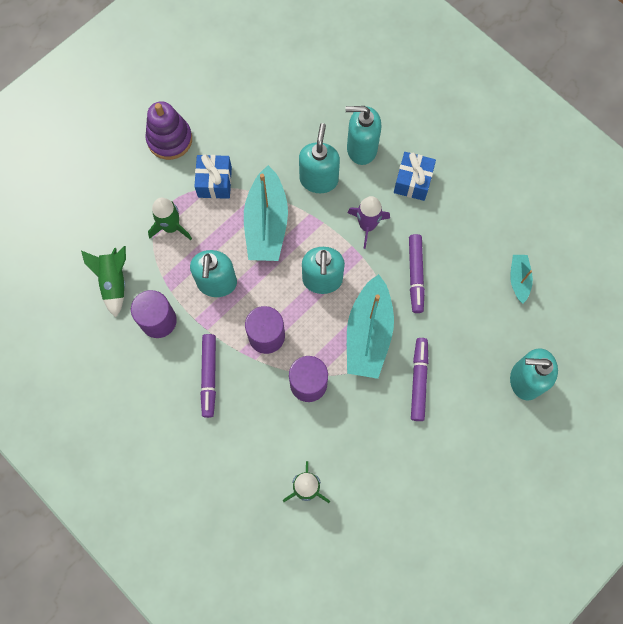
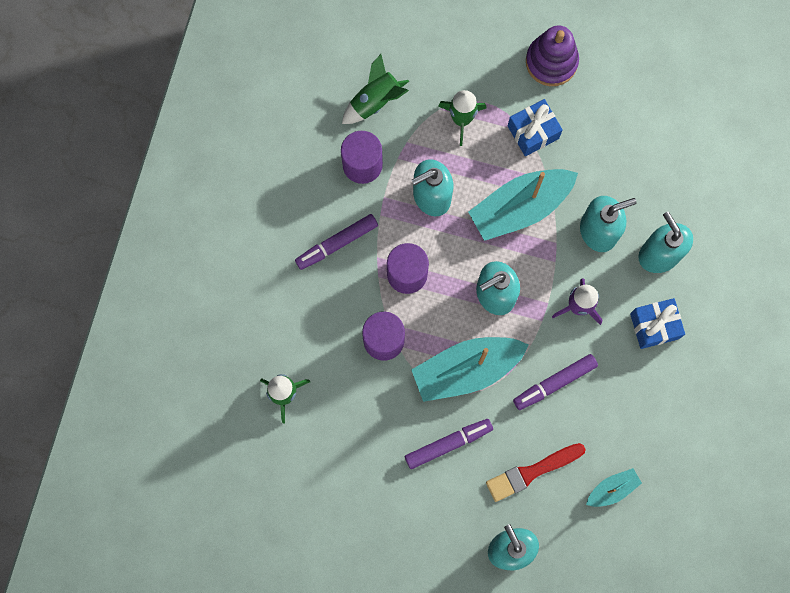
camera: 60 degrees right, 5 degrees up
none -> red brush [486,443,586,502]

